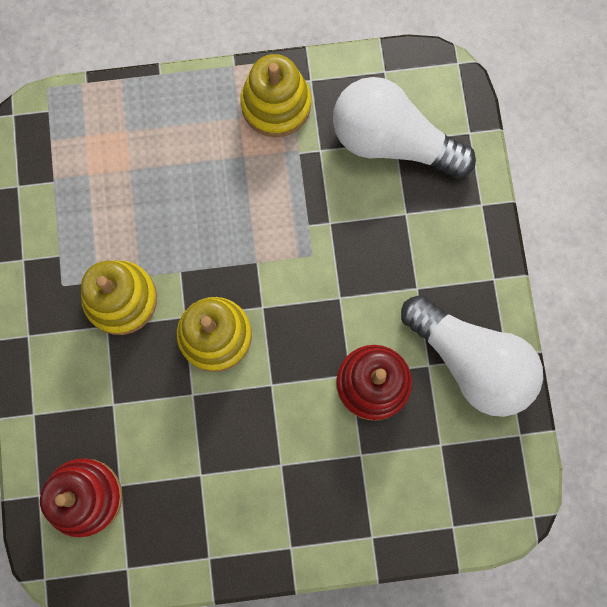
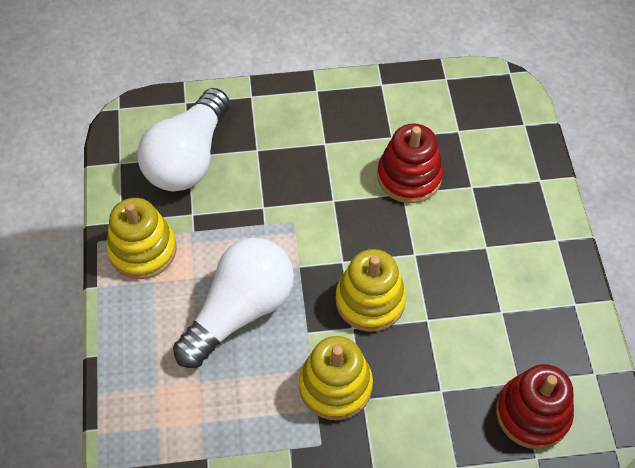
camera: 90 degrees left, 20 degrees down
white light bulb [401,295,543,417] -> white light bulb moved to [173,238,294,368]

